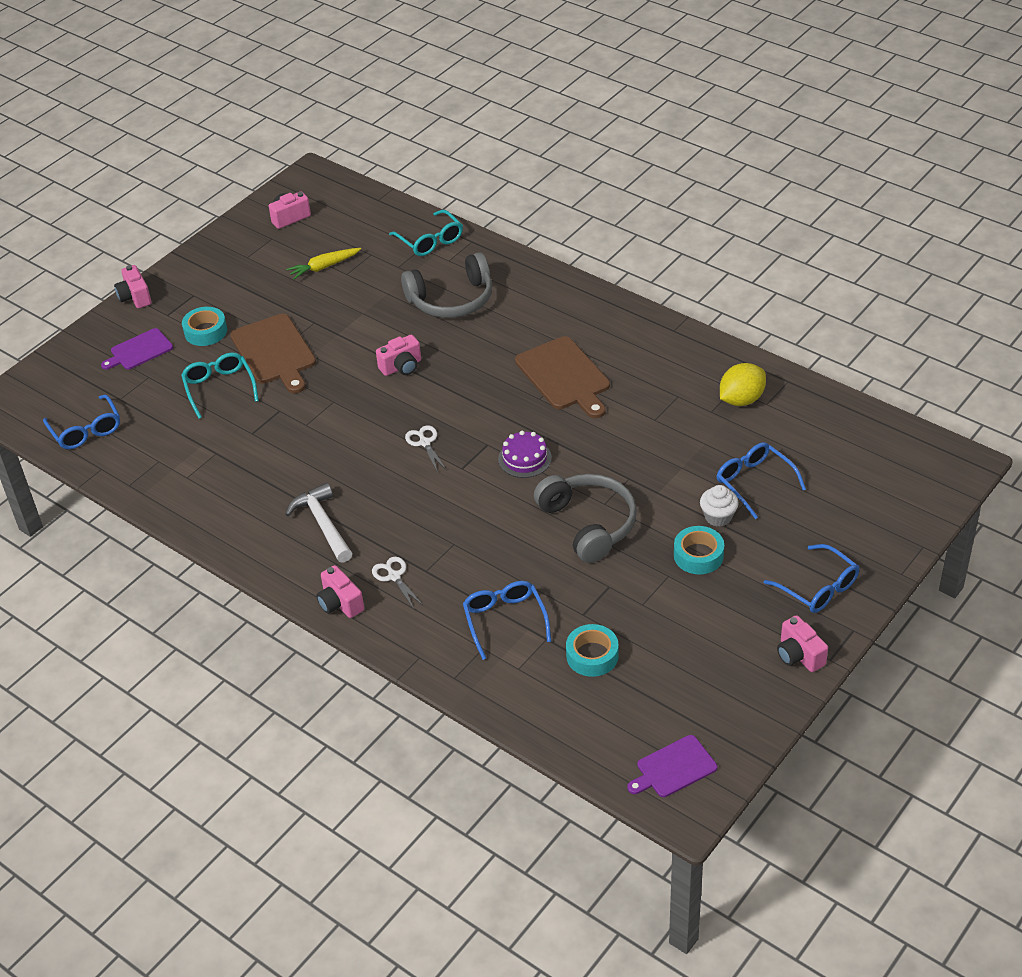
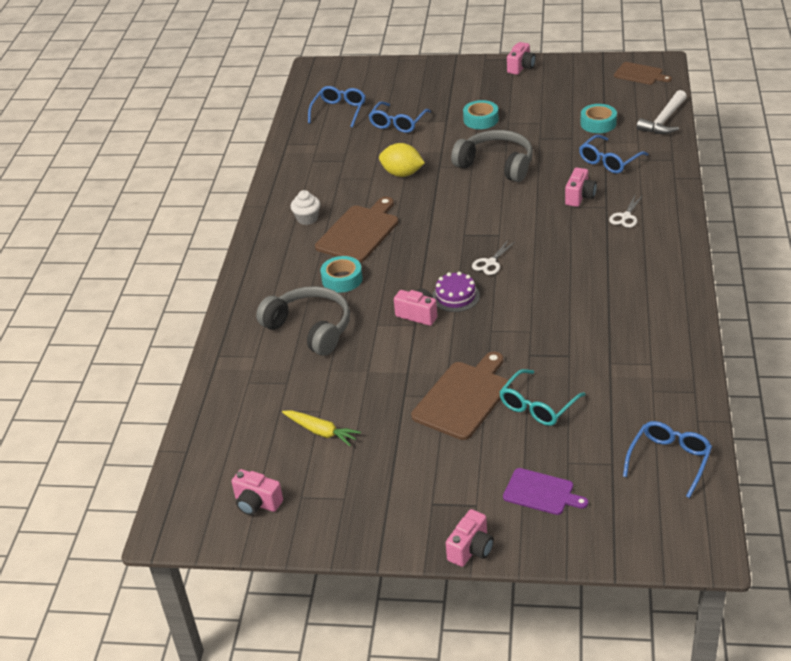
camera: 120 degrees left, 5 degrees down
turquoise tape [182,307,227,346] -> turquoise tape moved to [320,256,363,293]
white hammer [285,483,353,563] -> white hammer moved to [637,90,687,134]
pink camera [316,565,364,618] -> pink camera moved to [565,168,597,207]
turquoise glasses [389,210,463,256] -> none
purple cake [498,431,552,478] -> purple cake moved to [432,272,480,312]
grey headphones [534,474,637,563] -> grey headphones turned 90 degrees clockwise [451,130,533,182]
purple cutting board [628,735,717,797] -> brown cutting board [614,62,672,85]
white cupcake [700,485,739,527] -> white cupcake moved to [291,190,320,225]
yellow lemon [720,363,766,406] -> yellow lemon moved to [379,143,425,177]
blue glasses [764,544,859,613] -> blue glasses moved to [308,86,366,128]

